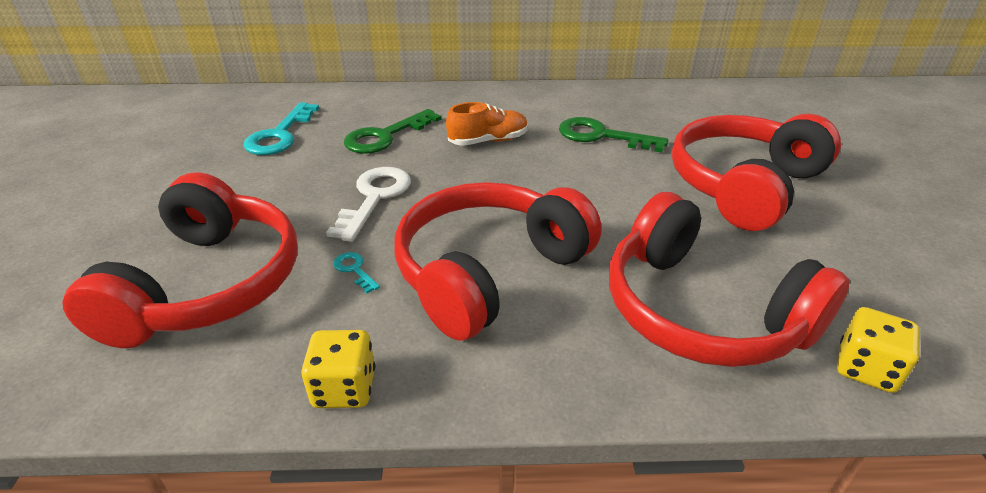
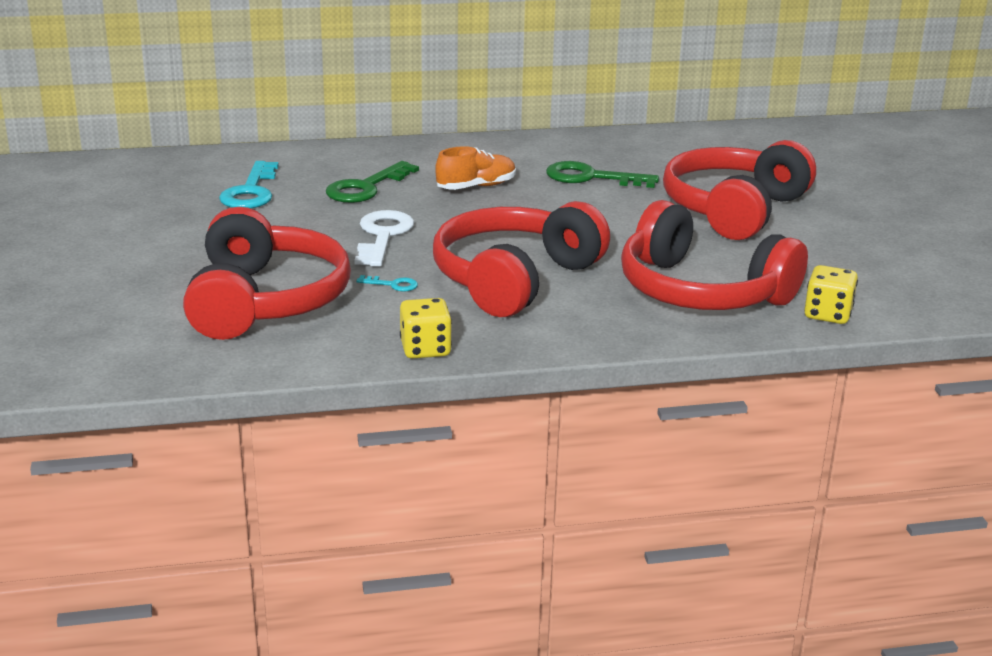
camera: 10 degrees left, 10 degrees down
turquoise key [333,252,380,293] -> turquoise key turned 150 degrees clockwise [356,275,418,292]

